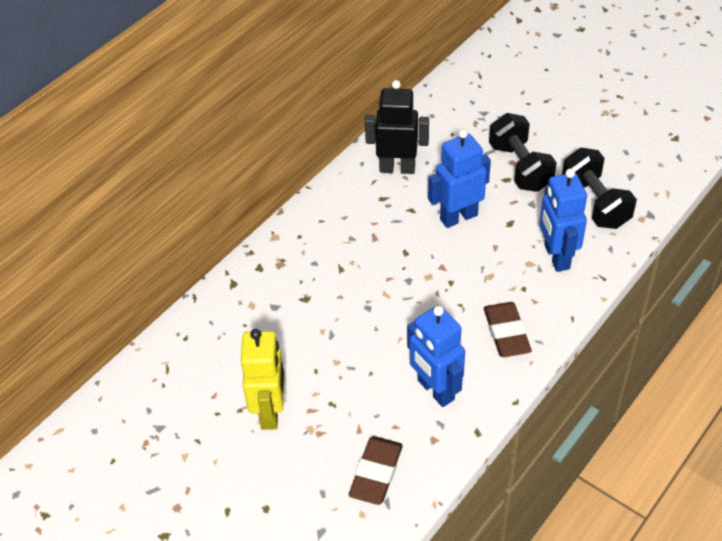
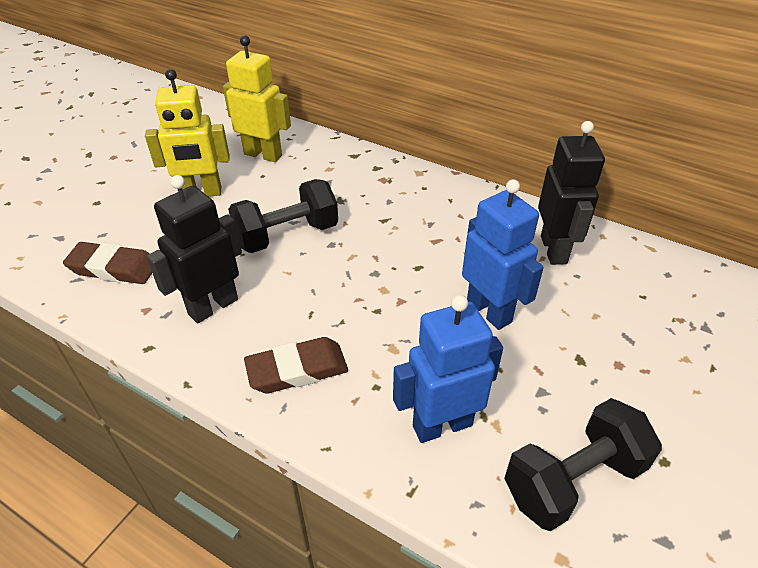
camera: 80 degrees right, 5 degrees down
blue robot [407,305,465,407] -> black robot [146,175,242,324]
black dumbbell [489,113,557,192] -> black dumbbell moved to [228,179,338,253]
none -> yellow robot [223,35,291,162]

